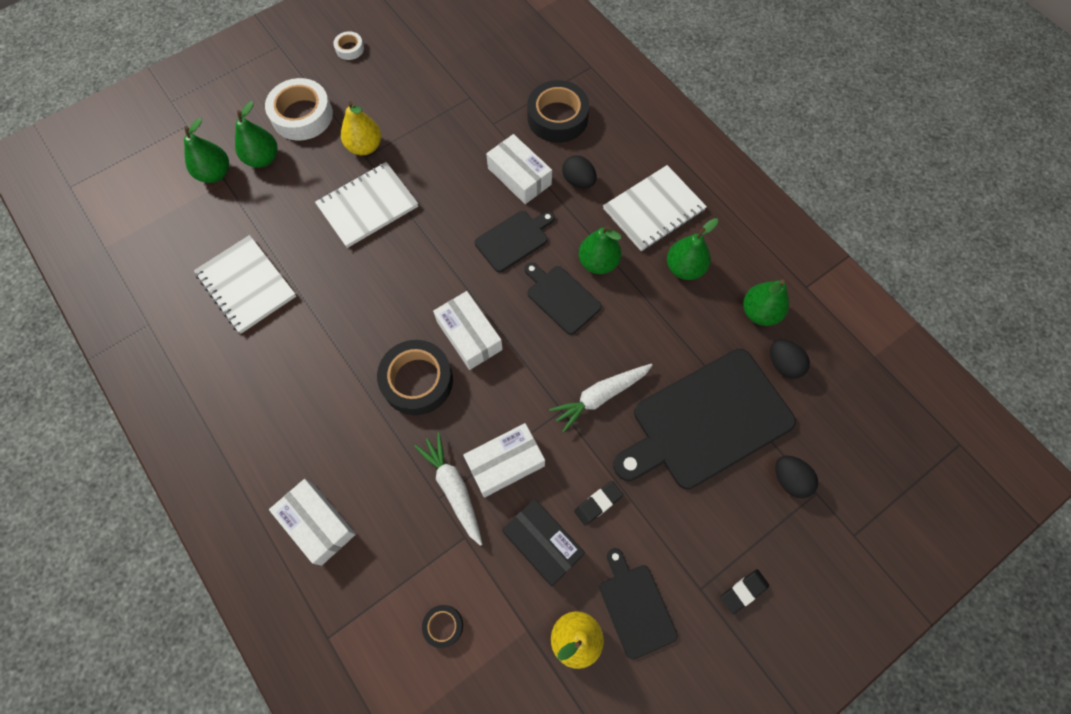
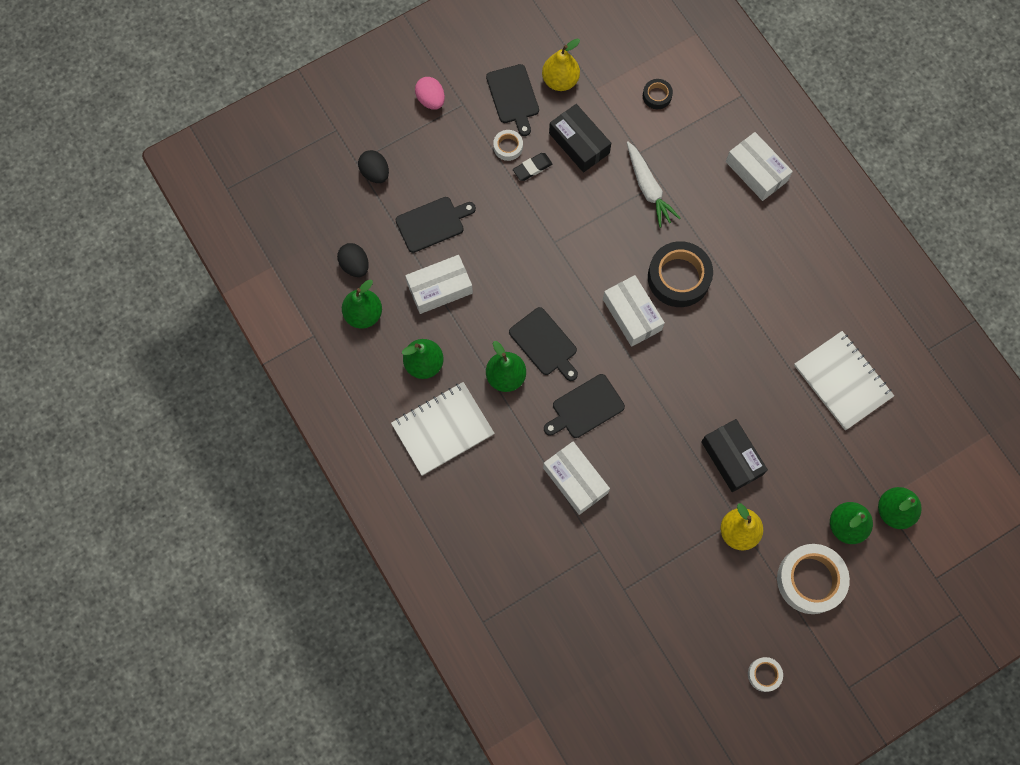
camera: 175 degrees left, 5 degrees up
white notebook [315,162,418,248] -> black box [701,419,768,492]
white box [463,423,545,498] -> white box moved to [405,255,473,314]
black tape [527,80,589,143] -> none
white carrot [549,364,653,432] -> none
black egg [562,155,597,188] -> none
black cutting board [613,349,796,489] -> black cutting board [396,197,476,253], size x0.51
black eraser [721,569,769,615] -> pink egg [415,77,445,110]
none -> white tape [493,130,523,161]

